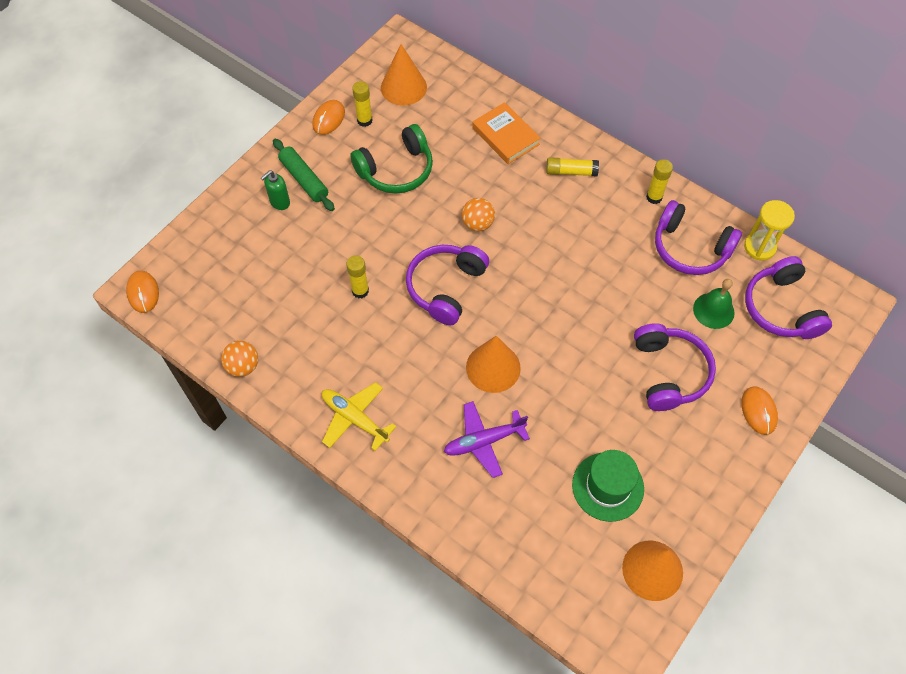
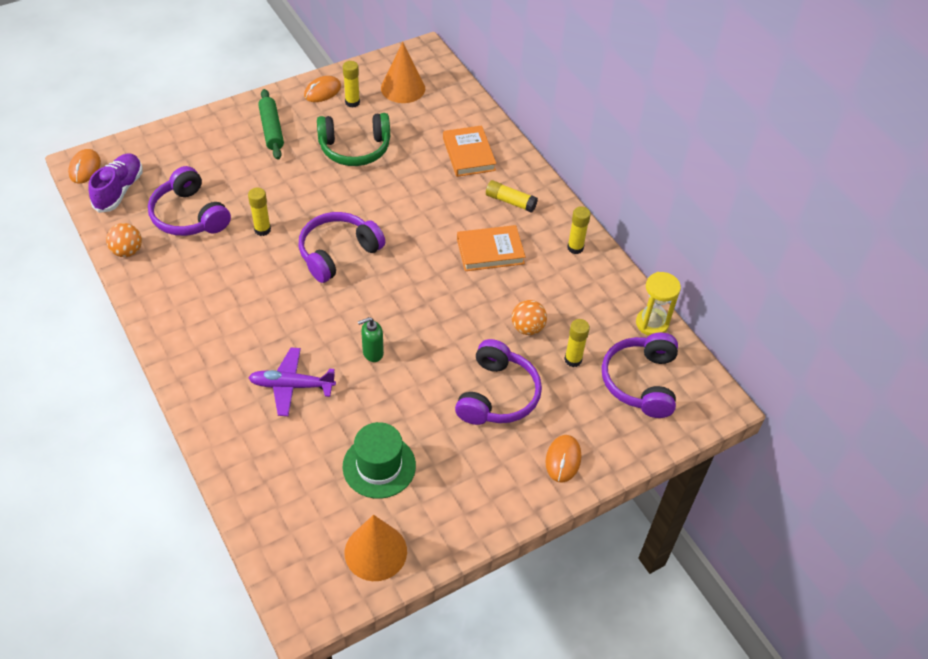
camera: 20 degrees right, 10 degrees down
green soap dispenser [261,170,290,210] -> green soap dispenser moved to [358,317,384,362]
yellow plane [322,382,397,451] -> none
orange ball [462,198,495,231] -> orange ball moved to [512,300,547,335]
orange cone [466,336,521,393] -> none
purple headphones [655,200,742,275] -> purple headphones moved to [148,166,231,236]
green bell [693,279,735,329] -> yellow glue stick [564,319,590,367]
none -> purple shoe [88,154,143,213]
none -> orange book [457,225,526,271]

